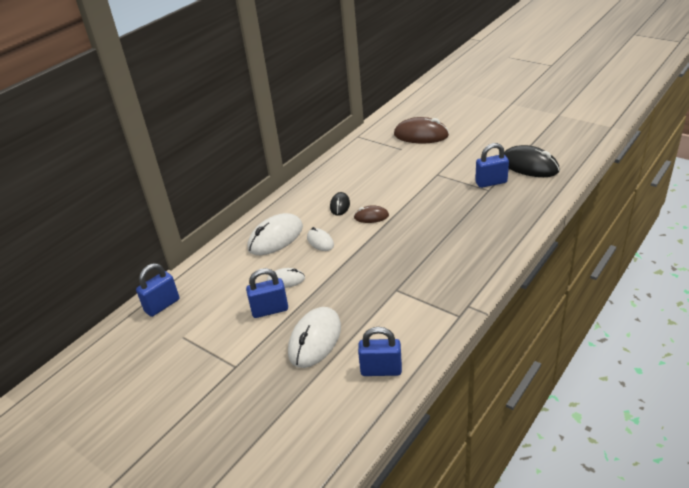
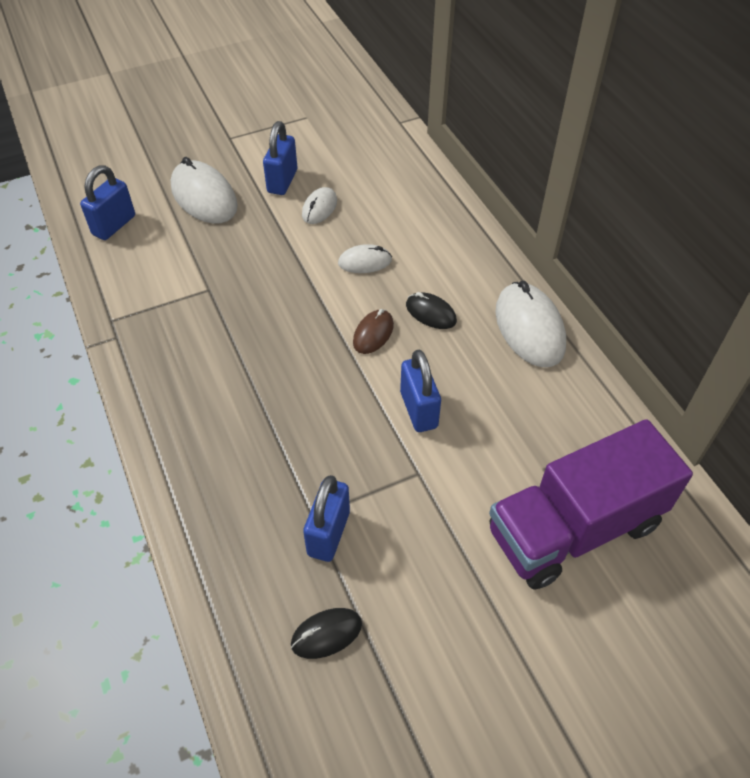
camera: 115 degrees right, 15 degrees up
blue padlock [136,263,179,317] -> blue padlock moved to [400,350,441,432]
white mouse [248,213,303,255] -> white mouse moved to [495,281,566,367]
brown mouse [394,117,449,143] -> purple truck [489,419,693,590]
black mouse [504,145,560,177] -> black mouse [291,608,362,659], size x0.55

